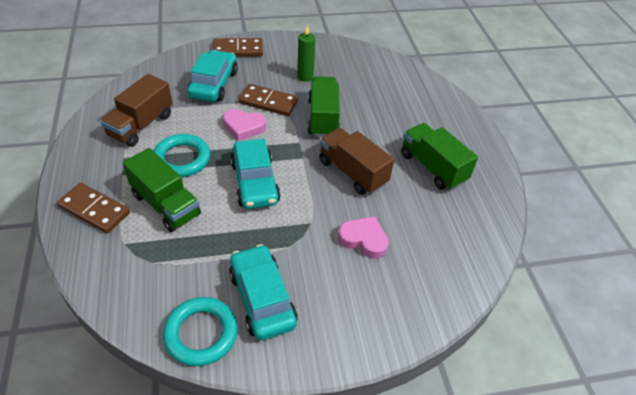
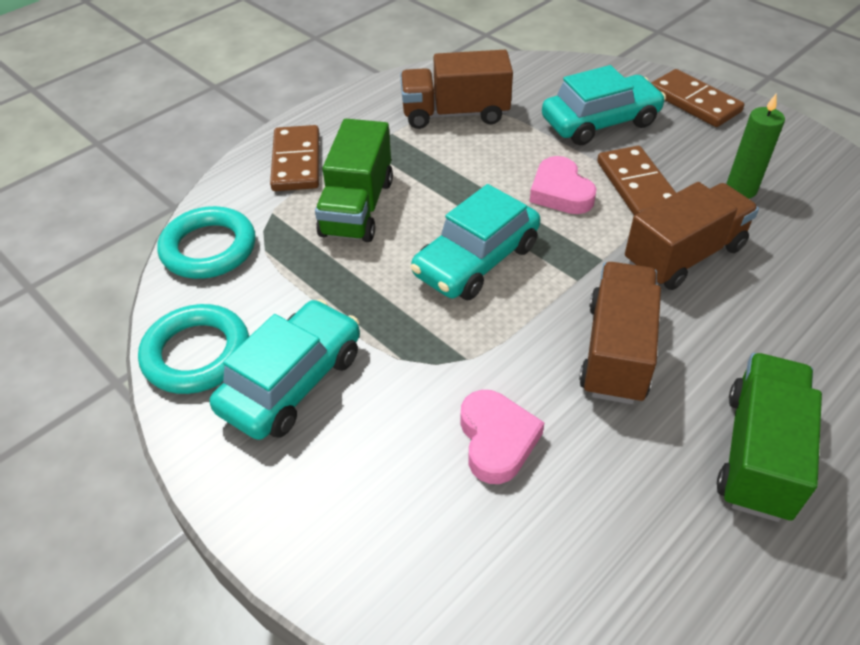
camera: 60 degrees right, 0 degrees up
turquoise ring [154,134,210,177] -> turquoise ring moved to [157,206,256,279]
green truck [308,76,340,137] -> brown truck [625,182,759,290]

